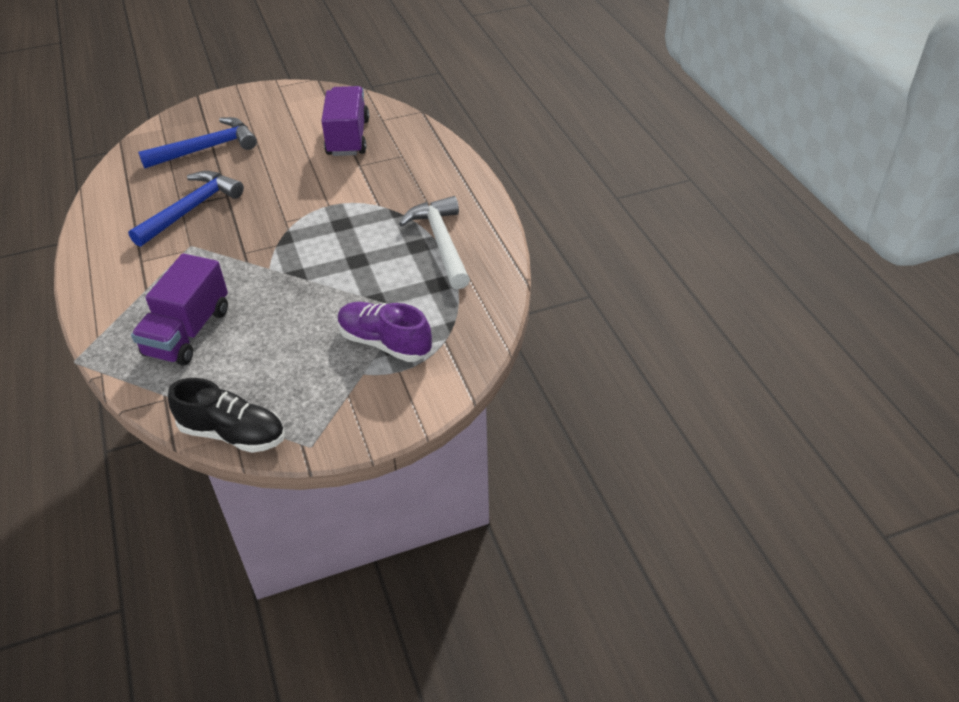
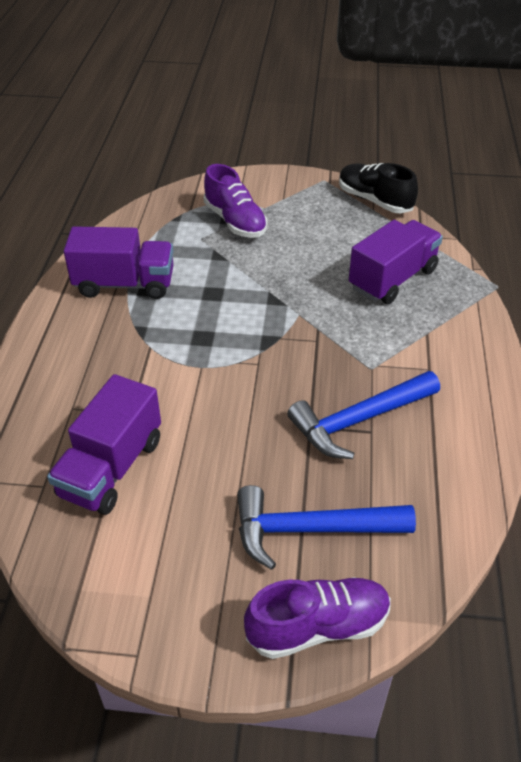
camera: 155 degrees left, 0 degrees up
white hammer [399,196,470,289] -> purple truck [64,226,173,299]
none -> purple shoe [244,577,391,659]

